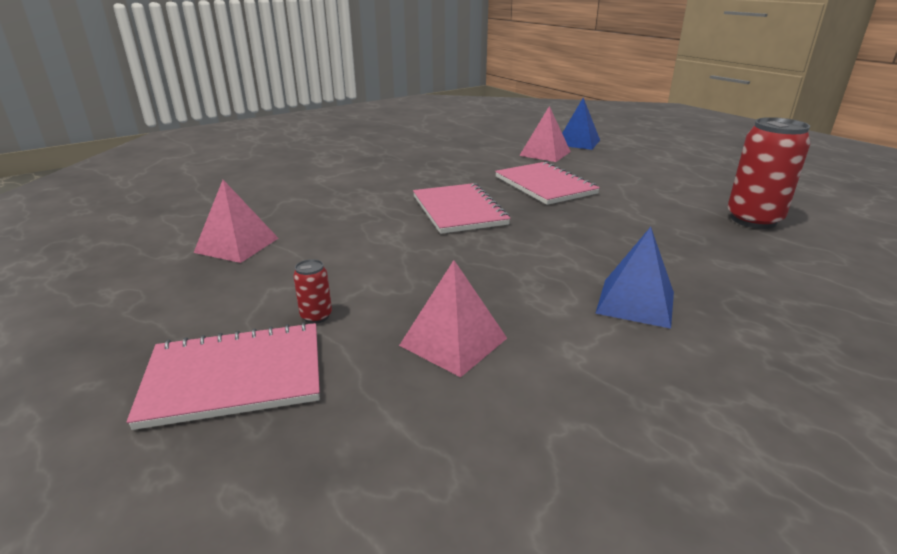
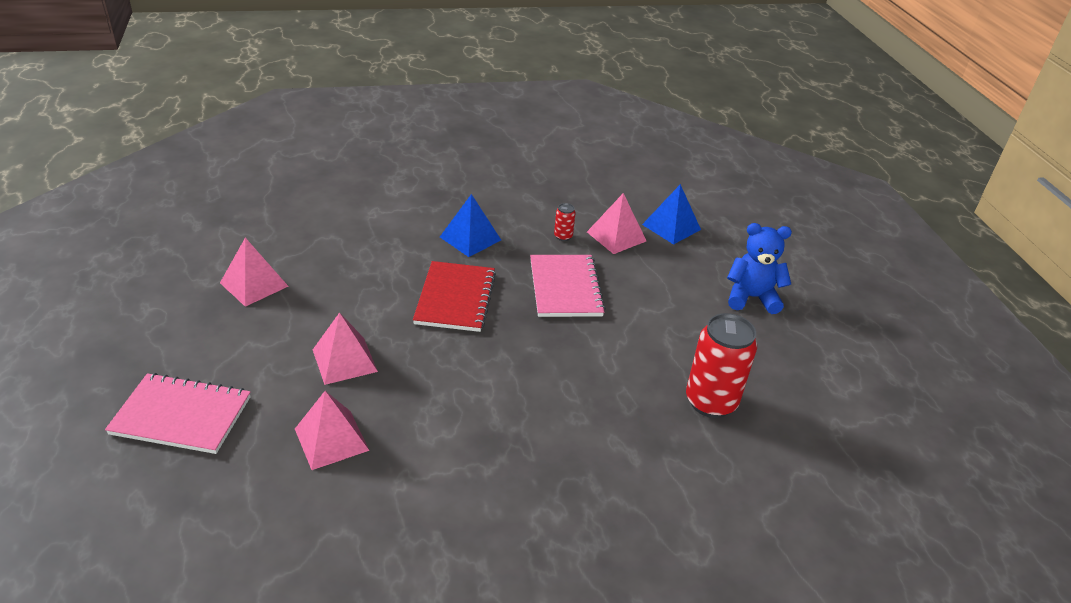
camera: 20 degrees right, 10 degrees up
red can [293,259,332,324] -> red can moved to [554,203,576,241]
pink notebook [413,183,511,234] -> red notebook [413,261,496,332]
blue pyramid [595,227,674,329] -> blue pyramid moved to [440,194,501,257]
none -> pink pyramid [313,312,378,385]
none -> blue teddy bear [727,223,792,314]

